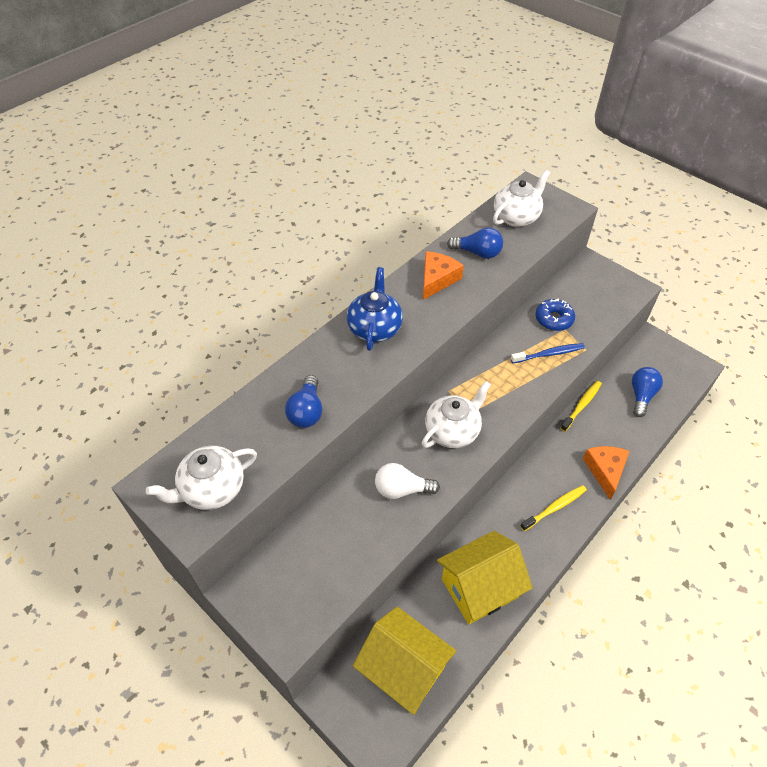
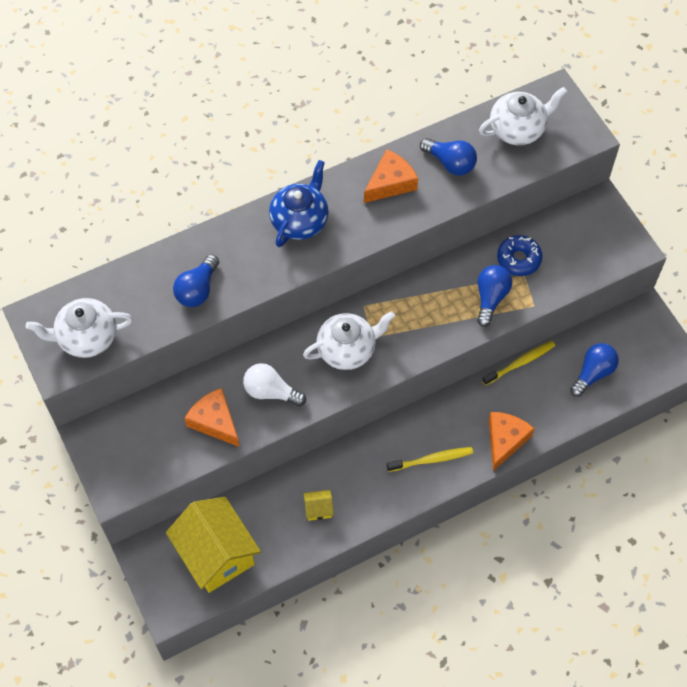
camera: 20 degrees right, 10 degrees up
yellow house [437,531,533,624] -> yellow house [303,490,334,521], size x0.40
blue toothbrush [511,343,585,363] -> blue light bulb [477,265,512,327]
none -> orange cheese [185,388,239,447]

